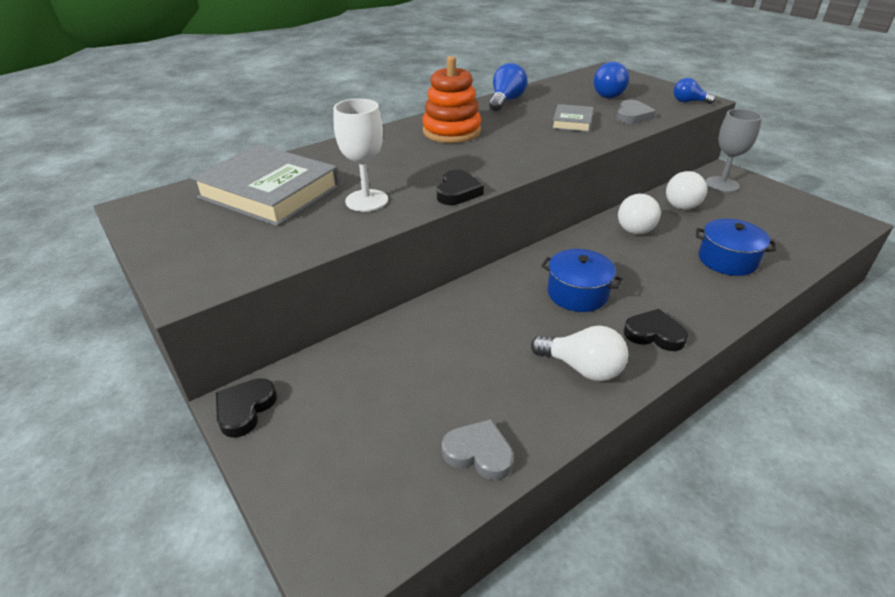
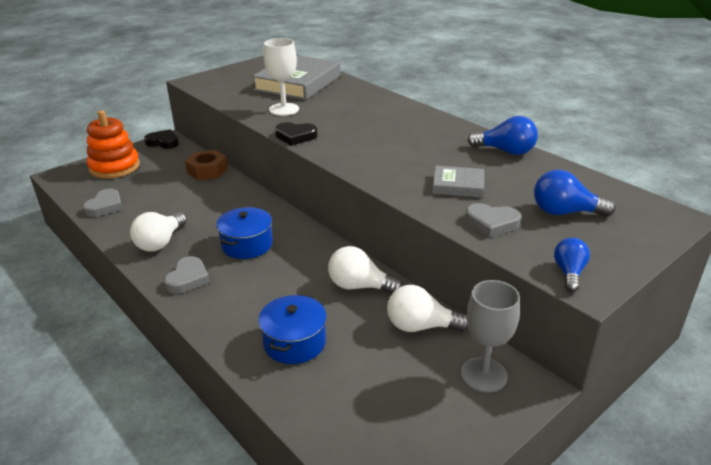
camera: 85 degrees right, 5 degrees down
orange stacking toy [422,56,481,143] -> orange stacking toy moved to [87,110,140,179]
black heart [624,309,688,351] -> grey heart [164,256,210,294]
none -> brown nut [185,150,228,180]

